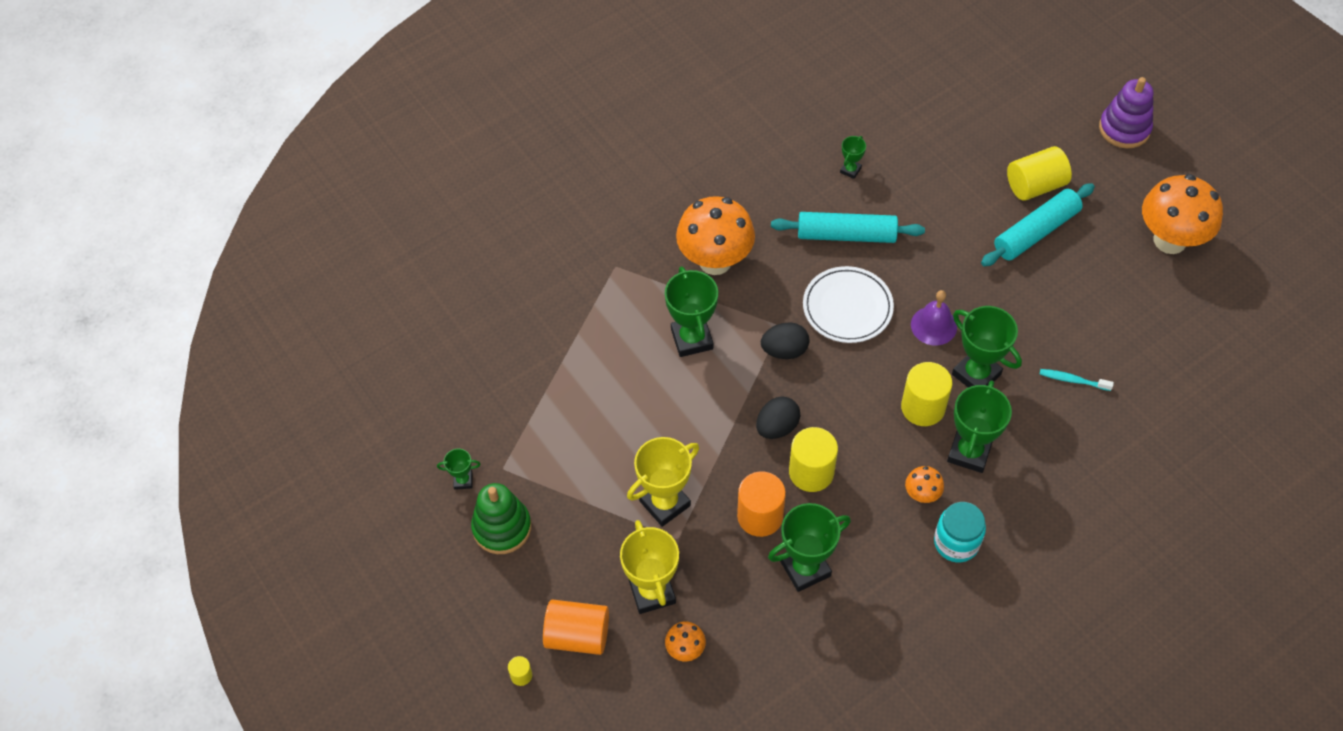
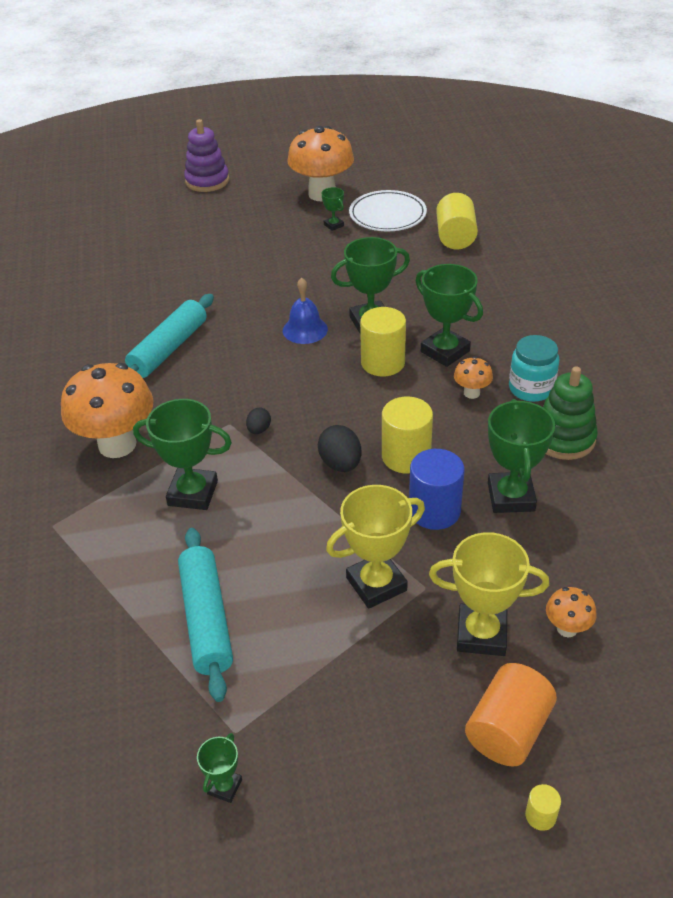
camera: 65 degrees left, 15 degrees down
green stacking toy [471,483,531,554] -> green stacking toy moved to [543,366,598,460]
yellow trophy [627,437,699,527] -> yellow trophy turned 75 degrees clockwise [326,485,425,609]
orange cylinder [737,471,786,537] -> blue cylinder [409,449,465,530]
black egg [761,322,809,359] -> black egg [246,408,271,434], size x0.59
white plate [803,266,894,343] -> white plate moved to [349,190,427,231]
green trophy [840,136,866,179] -> green trophy moved to [322,187,344,231]
purple bell [911,290,957,345] -> blue bell [283,278,328,344]
turquoise rolling pin [981,183,1095,266] -> turquoise rolling pin moved to [178,528,233,702]
yellow cylinder [1007,146,1072,201] -> yellow cylinder moved to [436,193,478,249]
turquoise toothbrush [1040,369,1114,391] -> none

